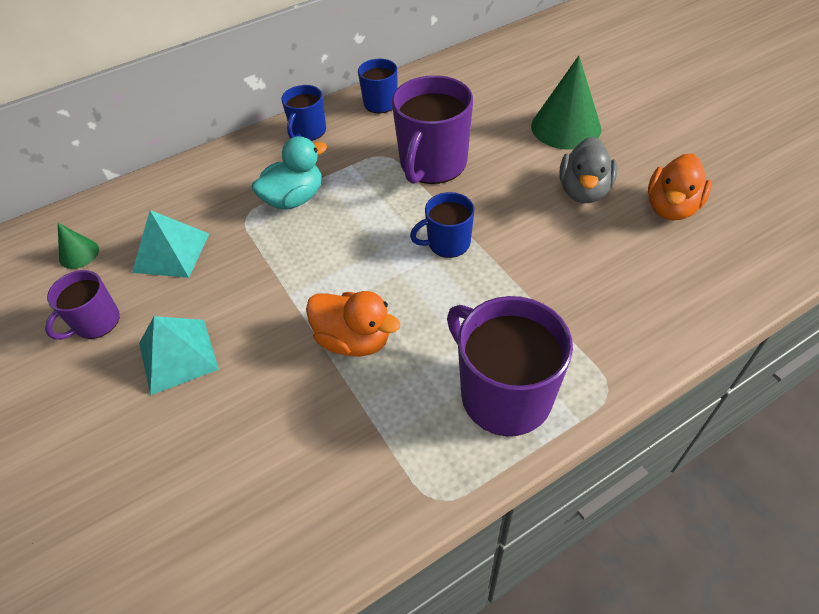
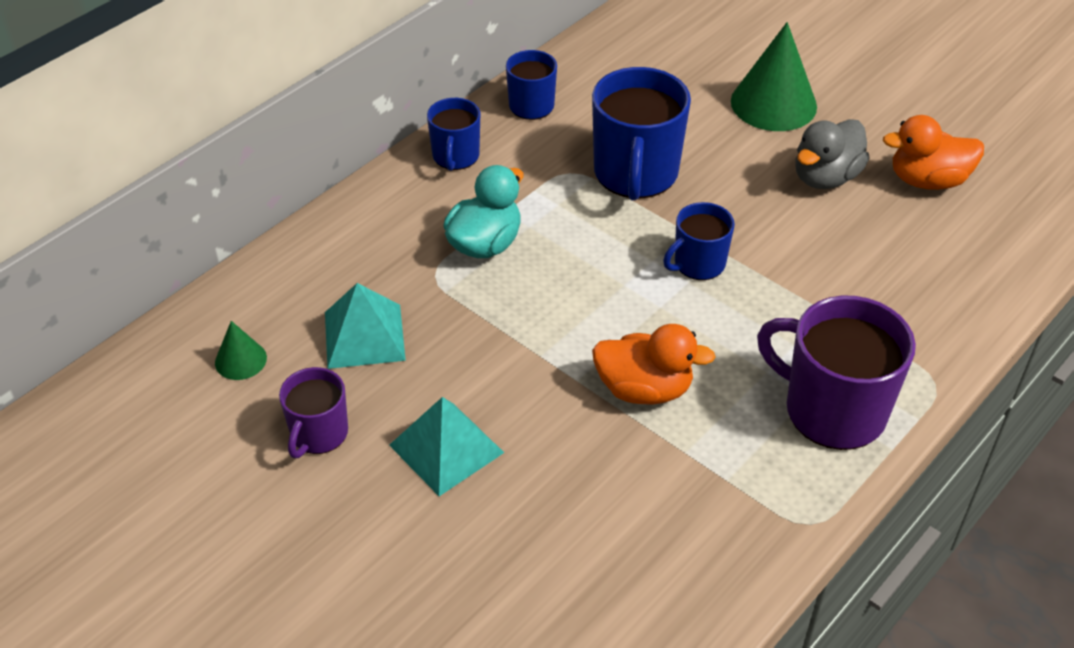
camera: 20 degrees left, 5 degrees down
purple mug [392,75,473,184] -> blue mug [592,67,691,201]
grey duck [559,137,617,203] -> grey duck turned 45 degrees clockwise [795,119,869,189]
orange duck [648,153,712,221] -> orange duck turned 75 degrees clockwise [883,115,984,190]

